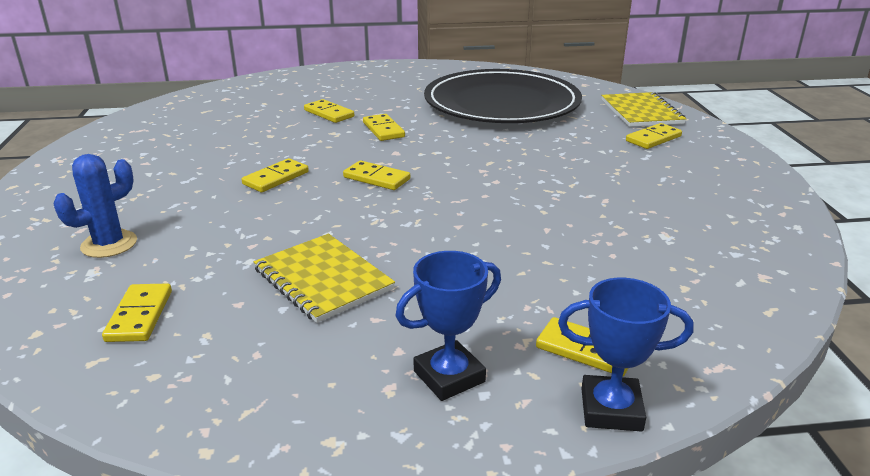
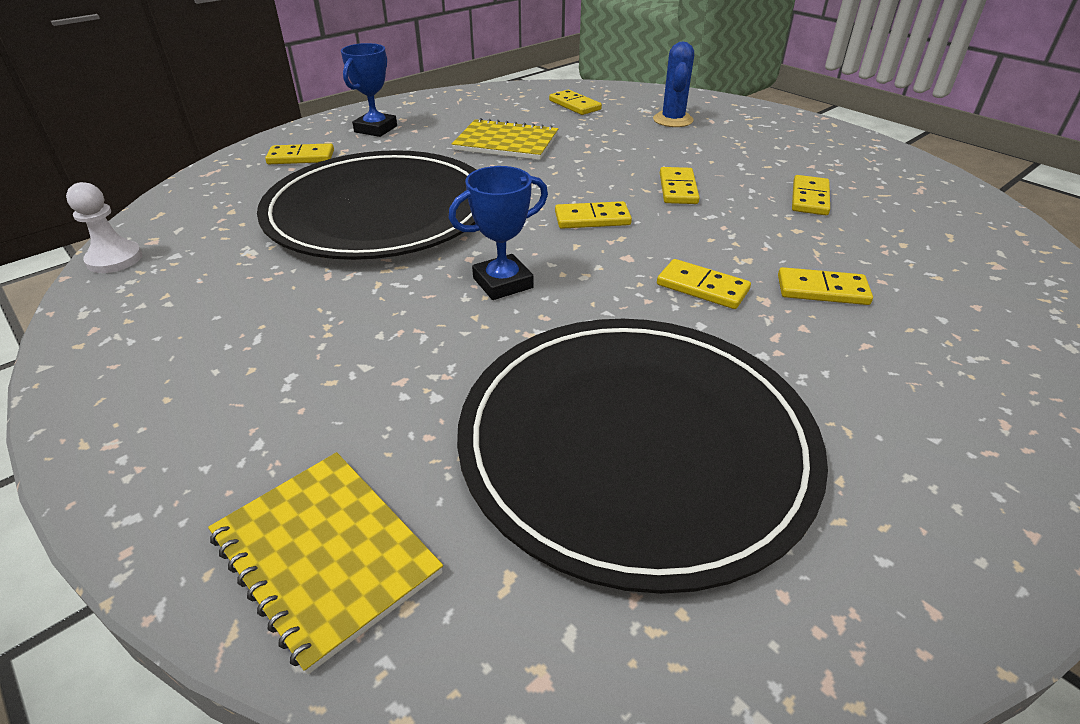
camera: 145 degrees right, 10 degrees up
blue trophy [558,278,694,432] -> blue trophy moved to [449,166,548,300]
yellow domino [626,123,682,149] -> yellow domino moved to [792,175,830,215]
none -> white pawn [66,182,142,273]
none -> black plate [257,150,476,260]

